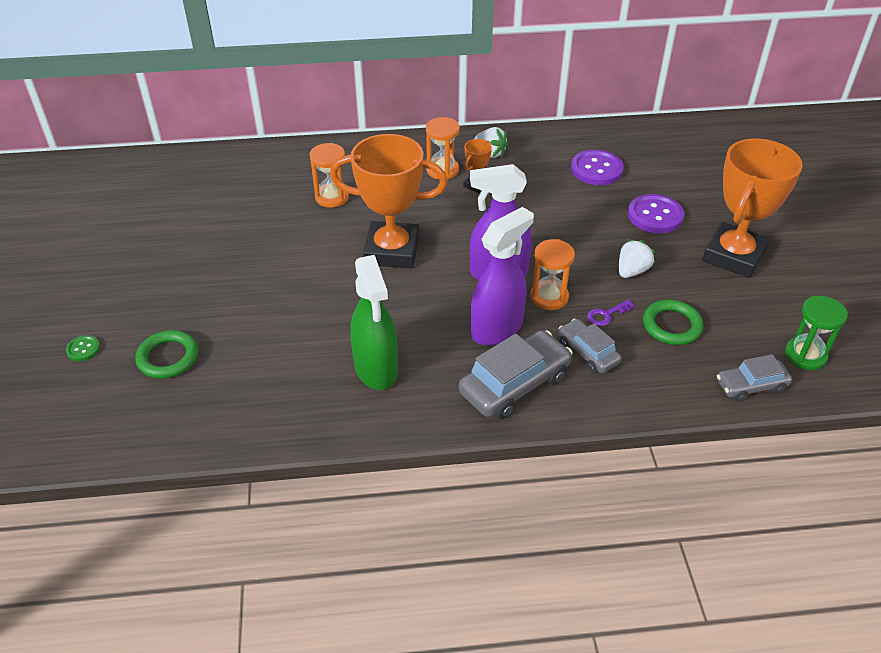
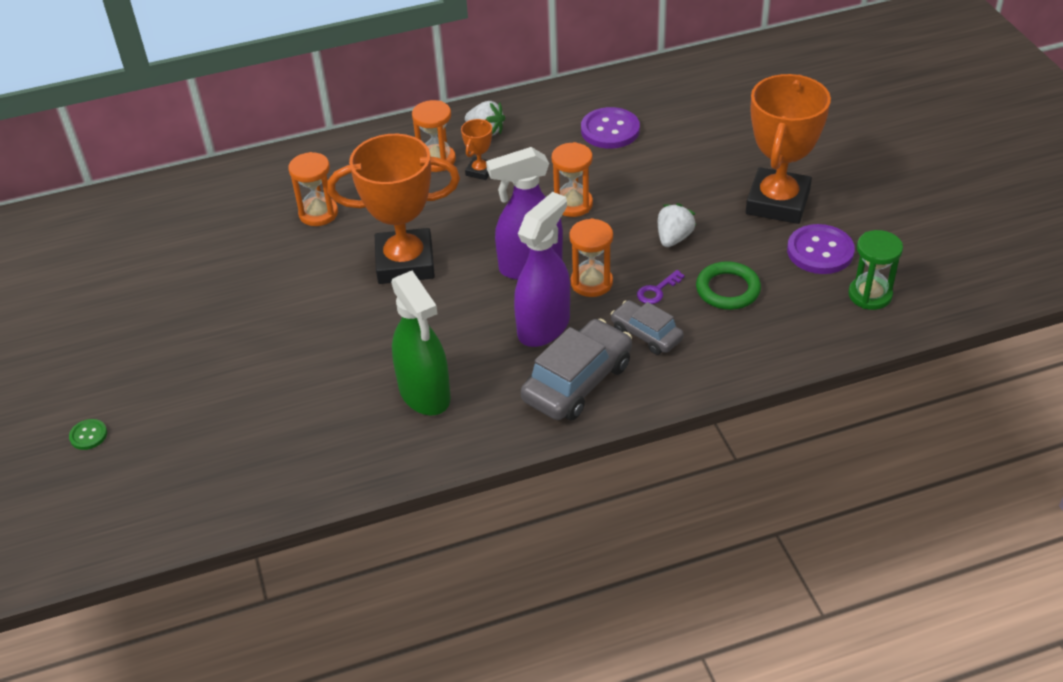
camera: 10 degrees left, 0 degrees up
green ring [135,330,199,379] -> none
purple button [628,194,684,233] -> purple button moved to [787,224,855,274]
grey car [717,354,792,402] -> none
none -> orange hourglass [552,142,593,217]

